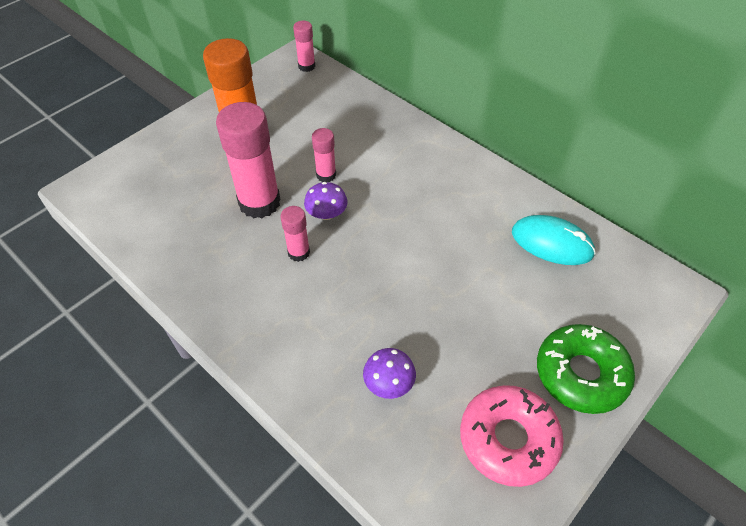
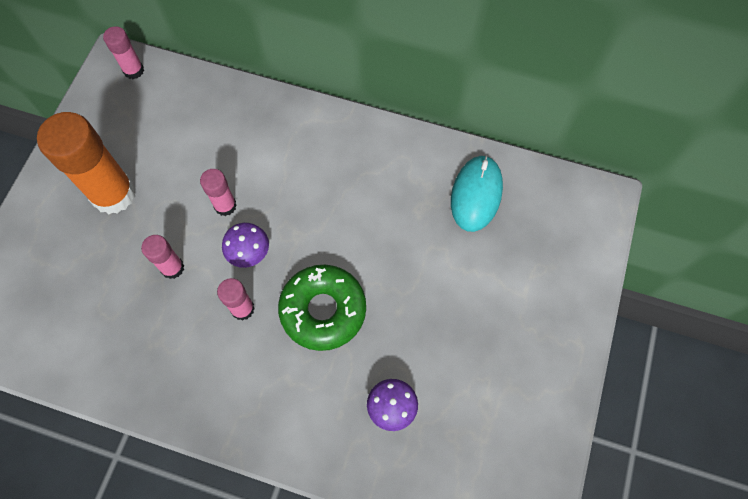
camera: 25 degrees left, 15 degrees up
pink glue stick [216,102,281,218] -> pink glue stick [141,235,184,279], size x0.50
pink donut [460,385,564,487] -> none
turquoise mouse [512,215,596,265] -> turquoise mouse turned 75 degrees counterclockwise [451,155,503,232]
green donut [537,324,635,414] -> green donut moved to [278,265,366,351]

